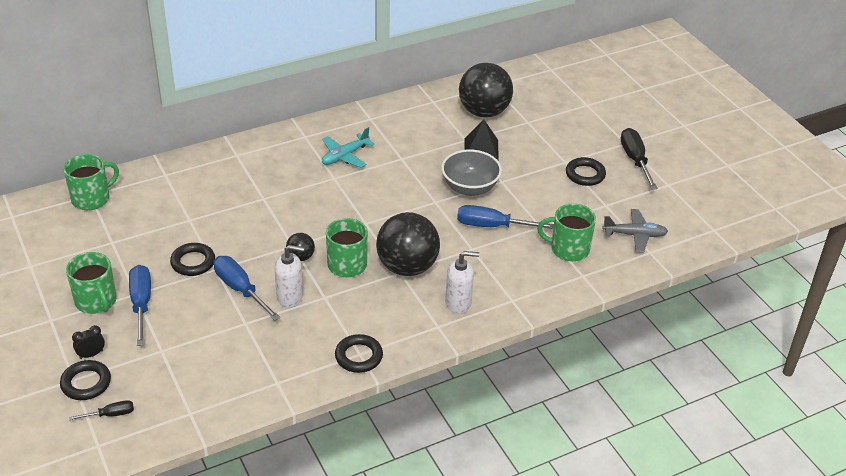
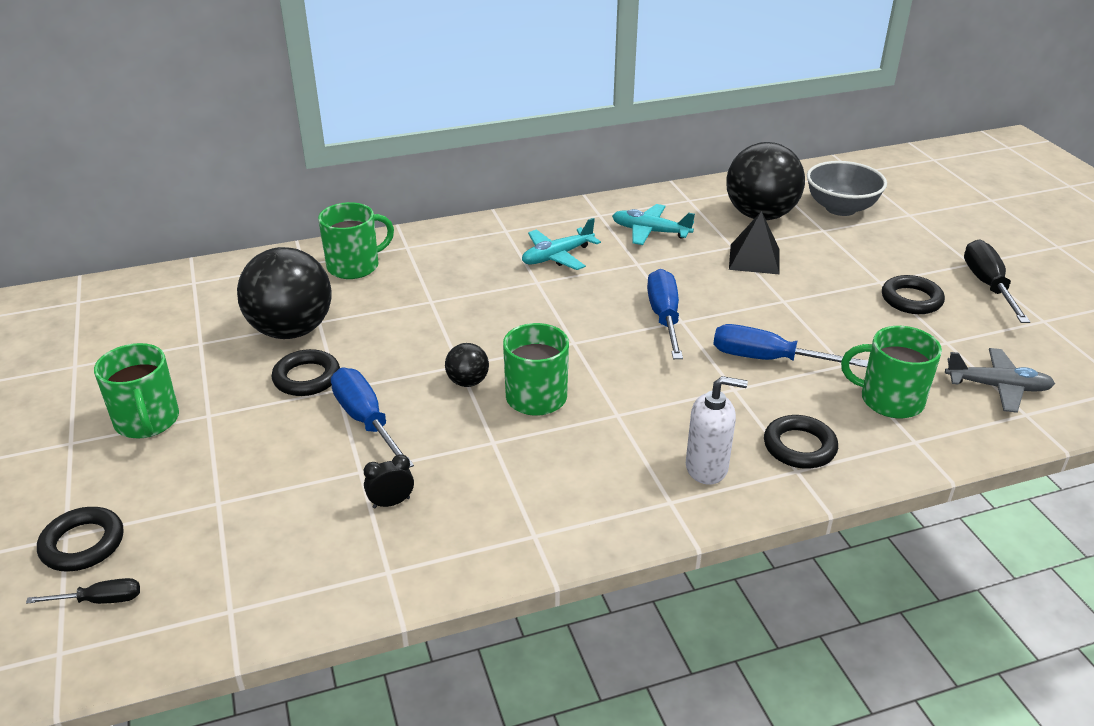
camera: 10 degrees right, 5 degrees down
green mug [63,154,119,210] -> green mug moved to [318,202,394,279]
black clock [72,325,105,359] -> black clock moved to [364,454,414,508]
blue screwdriver [129,265,151,346] -> blue screwdriver moved to [647,269,683,359]
white soap dispenser [275,245,304,308] -> none
black ring [335,334,383,373] -> black ring moved to [764,415,838,469]
black ball [376,212,440,276] -> black ball moved to [237,247,332,339]
grey bowl [441,149,502,196] -> grey bowl moved to [807,161,887,216]
none -> turquoise plane [612,204,695,245]

